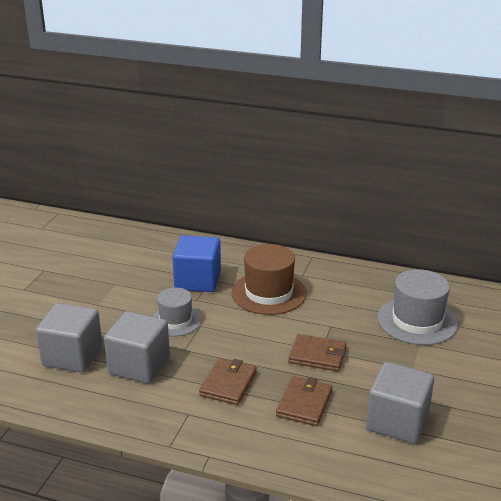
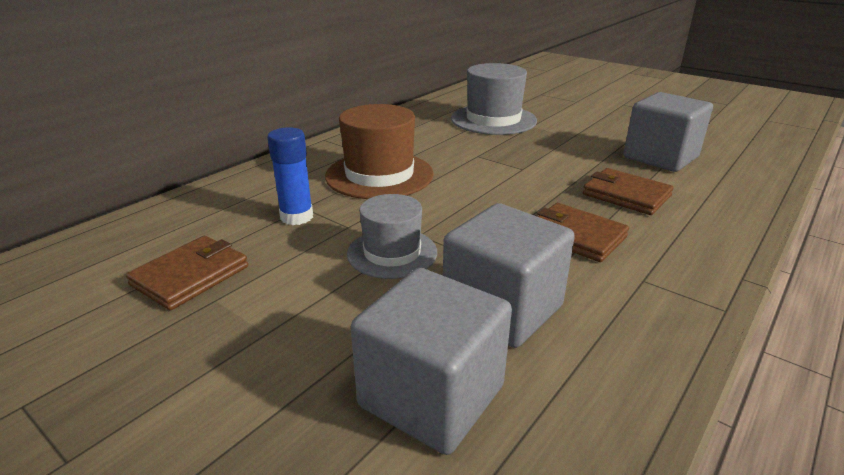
camera: 70 degrees left, 0 degrees up
blue cube [172,235,221,292] -> blue glue stick [267,127,313,225]
brown wallet [289,334,347,371] -> brown wallet moved to [126,236,248,310]

